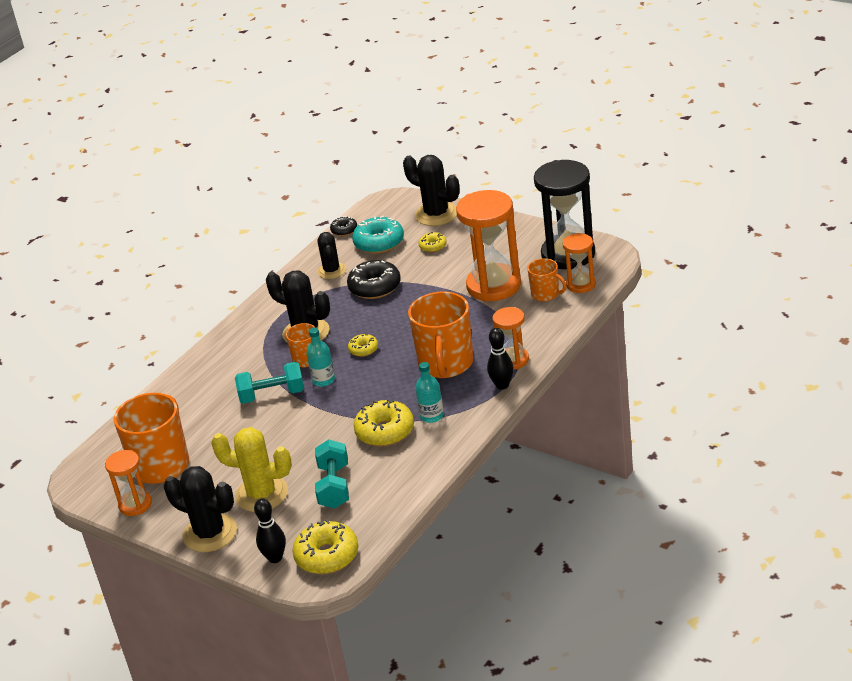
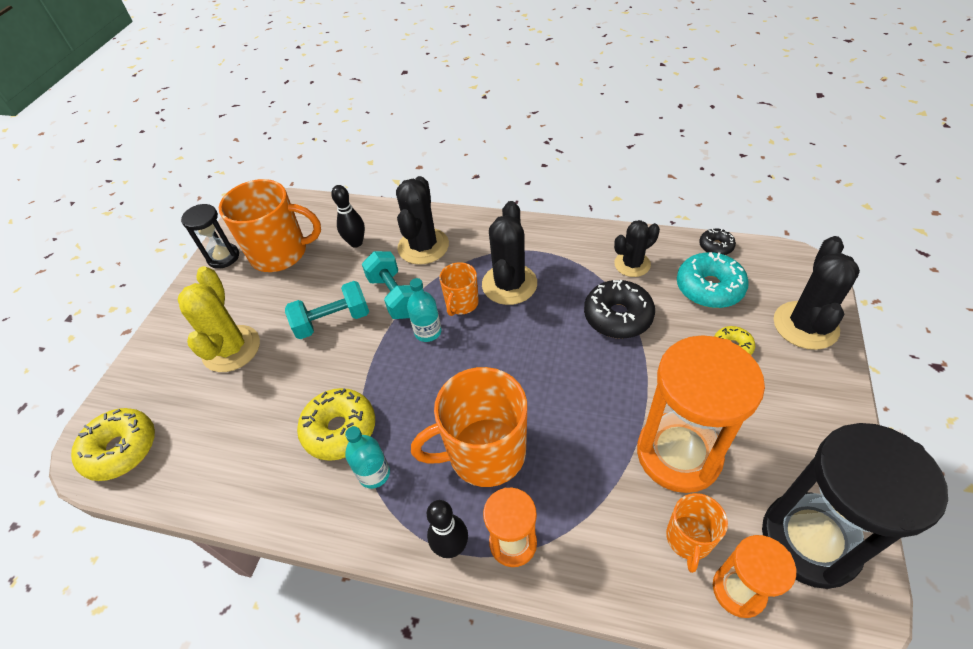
camera: 70 degrees right, 15 degrees up
orange hourglass [105,450,152,516] -> black hourglass [181,204,239,269]
black cactus [164,466,237,552] -> black cactus moved to [396,176,449,265]
black bowling pin [254,498,286,563] -> black bowling pin moved to [331,185,365,248]
turquoise dumbbell [315,439,349,509] -> turquoise dumbbell moved to [285,281,369,339]
yellow donut [348,334,378,357] -> none

